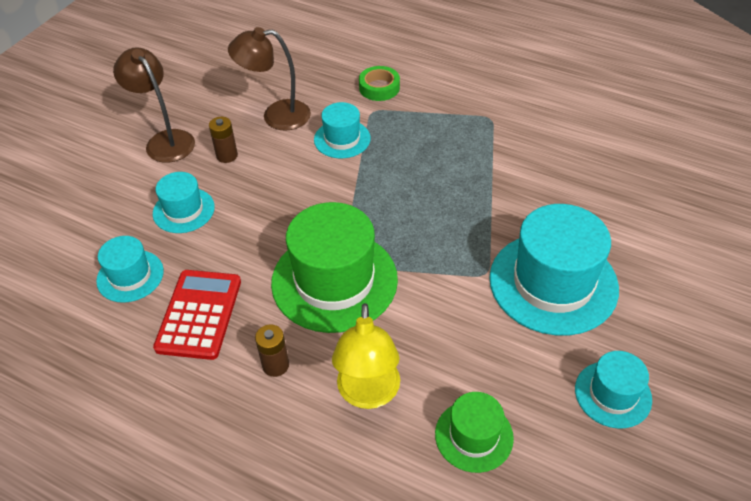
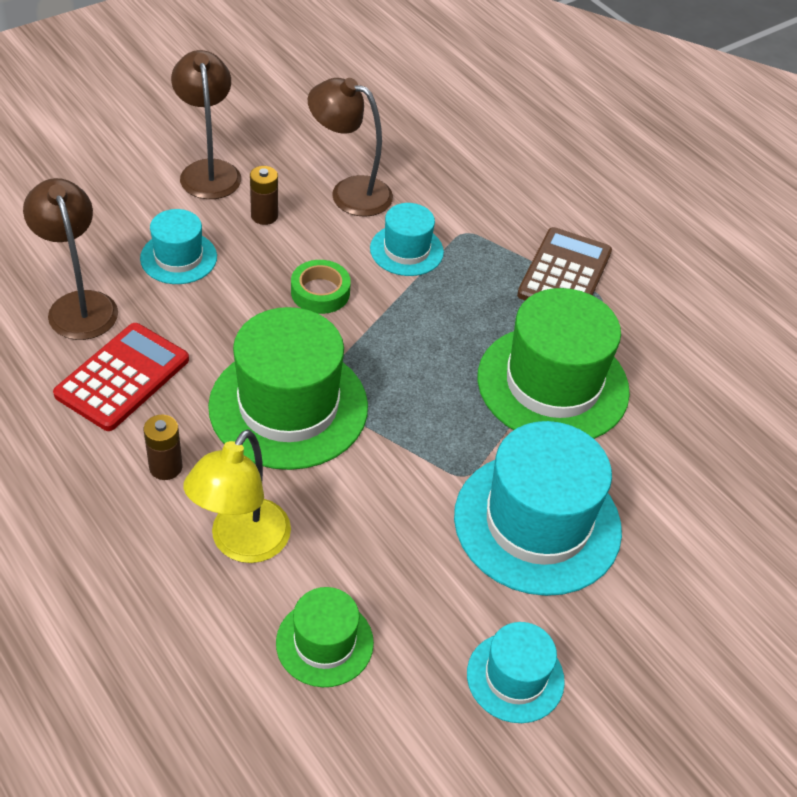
camera: 20 degrees right, 0 degrees up
turquoise hat [96,236,164,303] -> brown lamp [23,178,118,340]
green tape [359,66,400,101] -> green tape moved to [291,260,351,314]
none -> green hat [477,288,630,439]
none -> brown calculator [517,227,612,300]

